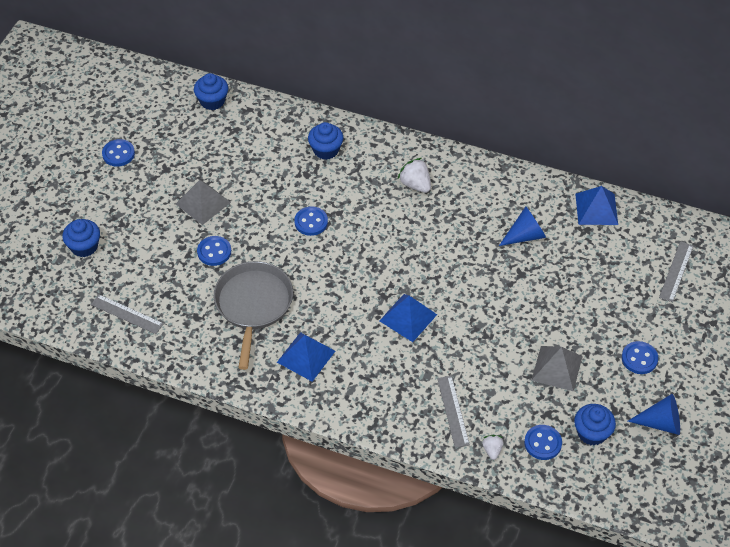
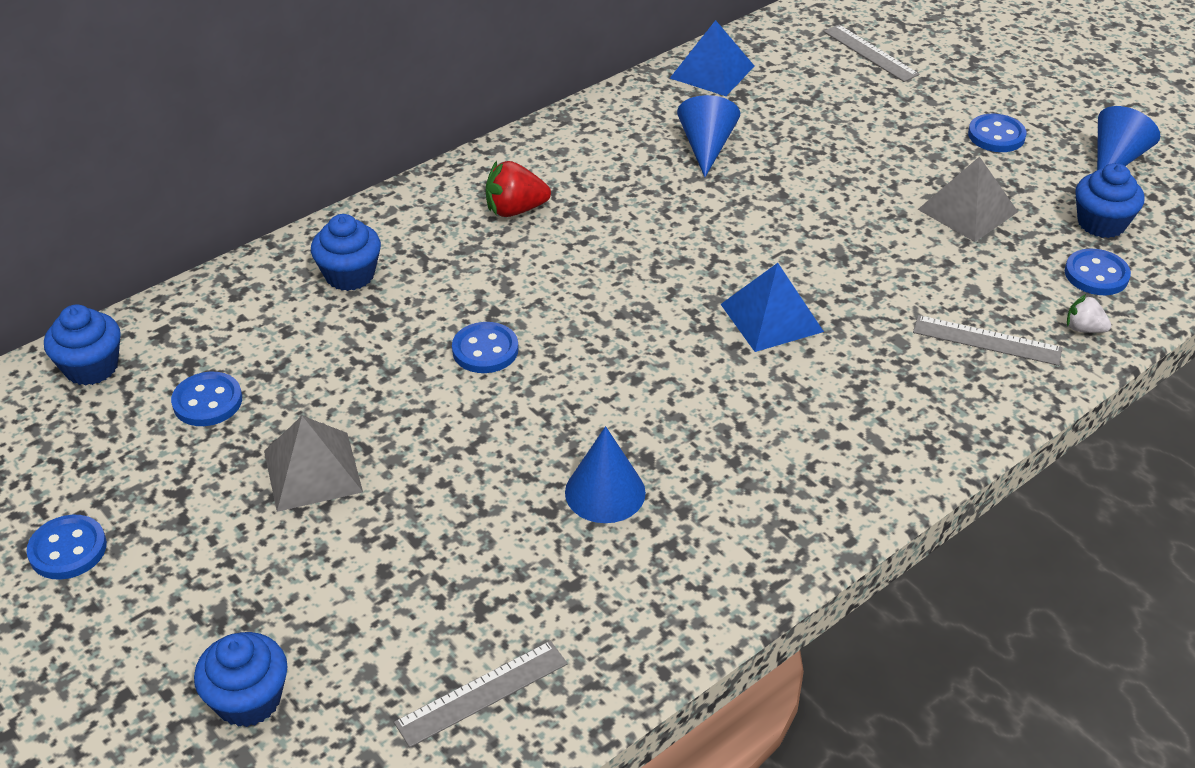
camera: 60 degrees left, 10 degrees down
blue button [197,236,231,266] -> blue button moved to [171,372,242,426]
grey pan [214,261,293,370] -> blue cone [565,426,646,523]
blue pyramid [277,332,335,382] -> none
white strawberry [398,158,431,193] -> red strawberry [486,161,551,217]

